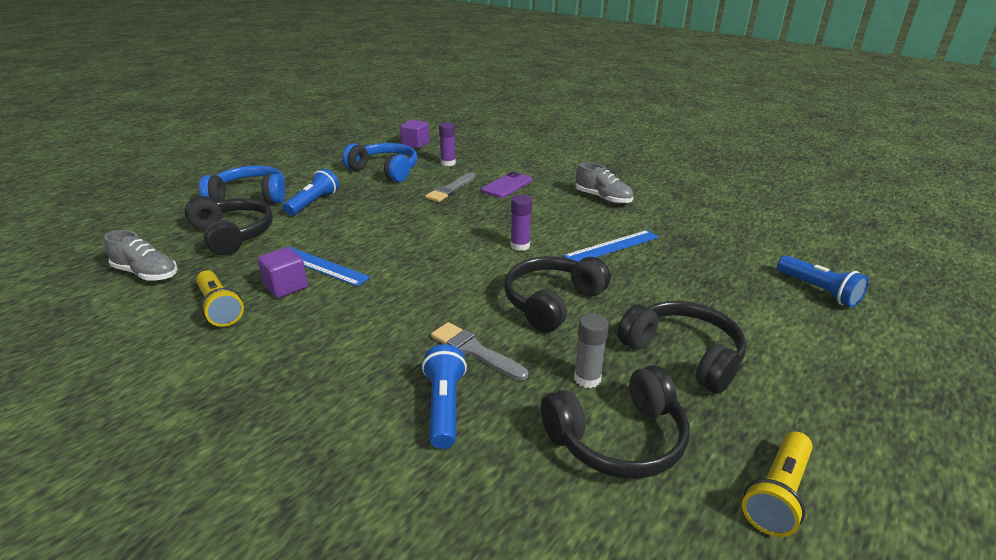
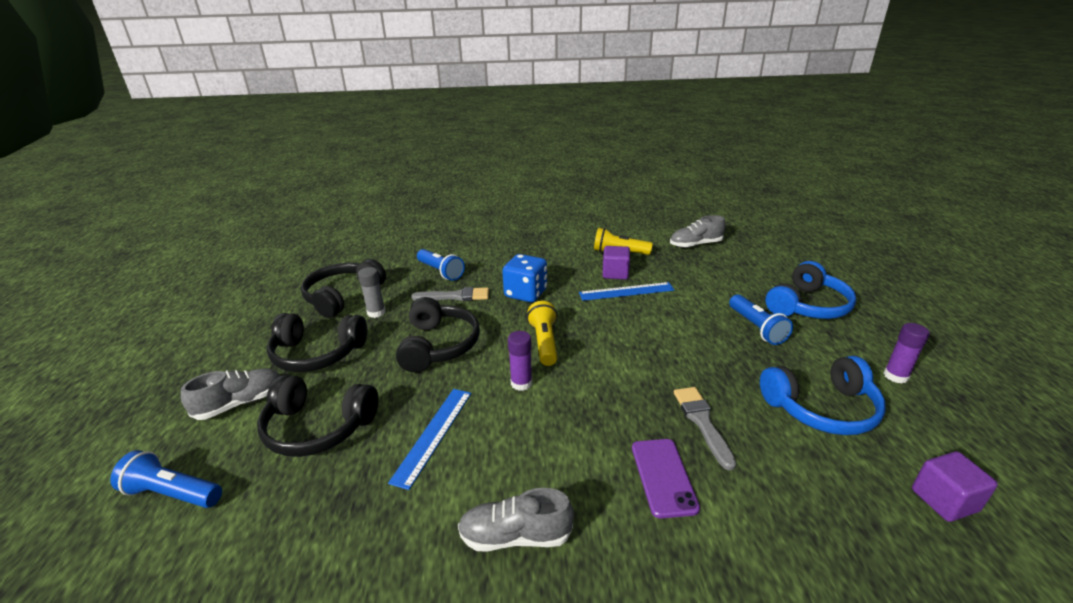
camera: 140 degrees right, 0 degrees up
black headphones [185,196,273,256] -> black headphones moved to [257,375,379,457]
purple glue stick [439,122,456,166] -> purple glue stick moved to [884,323,930,383]
yellow flashlight [742,432,813,537] -> yellow flashlight moved to [527,301,557,366]
none -> grey shoe [181,368,281,420]
none -> blue dice [502,254,547,302]

